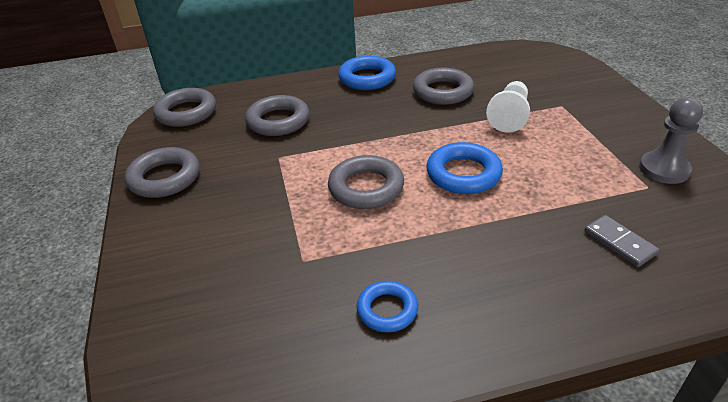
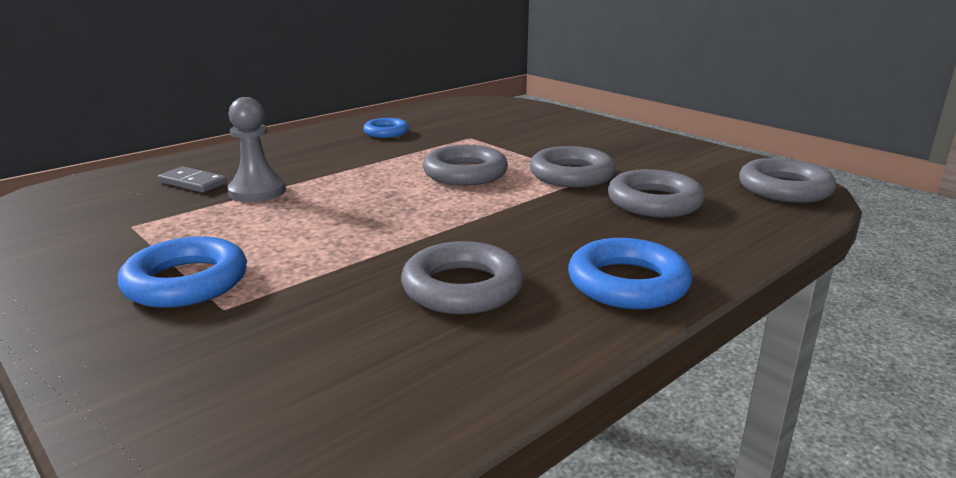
camera: 150 degrees right, 15 degrees down
grey ring [125,147,200,198] -> grey ring moved to [530,146,616,187]
blue ring [426,142,503,194] -> blue ring moved to [118,236,247,308]
white pawn [486,81,530,133] -> none
grey pawn [639,97,703,184] -> grey pawn moved to [227,97,286,202]

